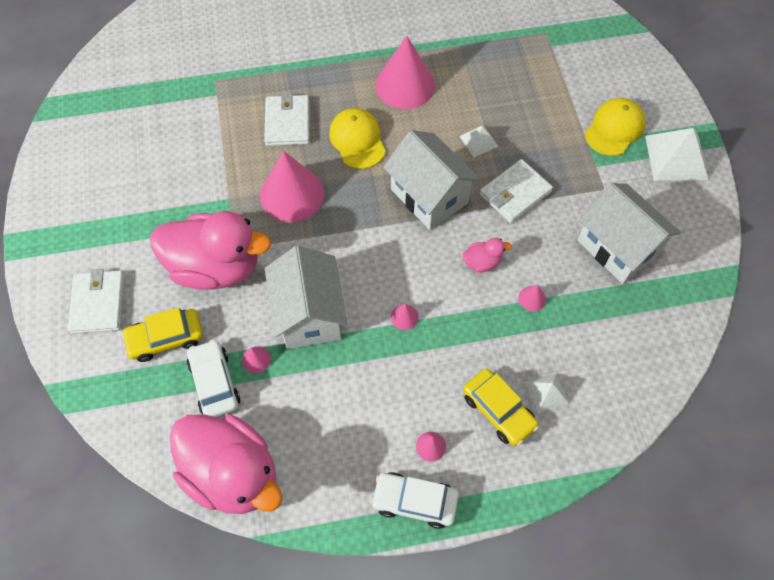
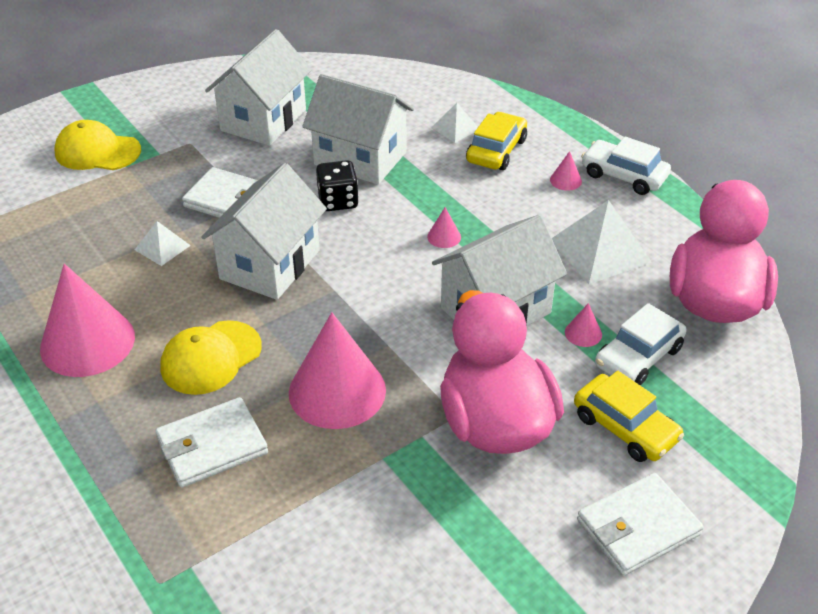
camera: 115 degrees left, 20 degrees down
white car [371,472,459,529] -> white car turned 135 degrees clockwise [581,136,671,195]
pink duck [463,238,511,272] -> black dice [316,160,359,211]
pink cone [519,285,546,311] -> white house [302,74,414,185]
white pyramid [645,128,709,181] -> white pyramid moved to [552,200,652,284]

